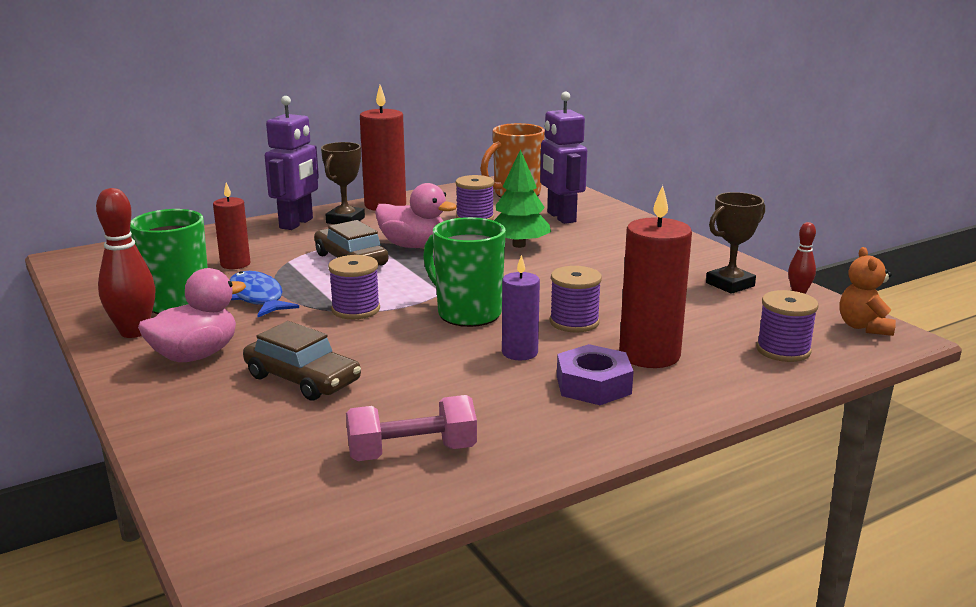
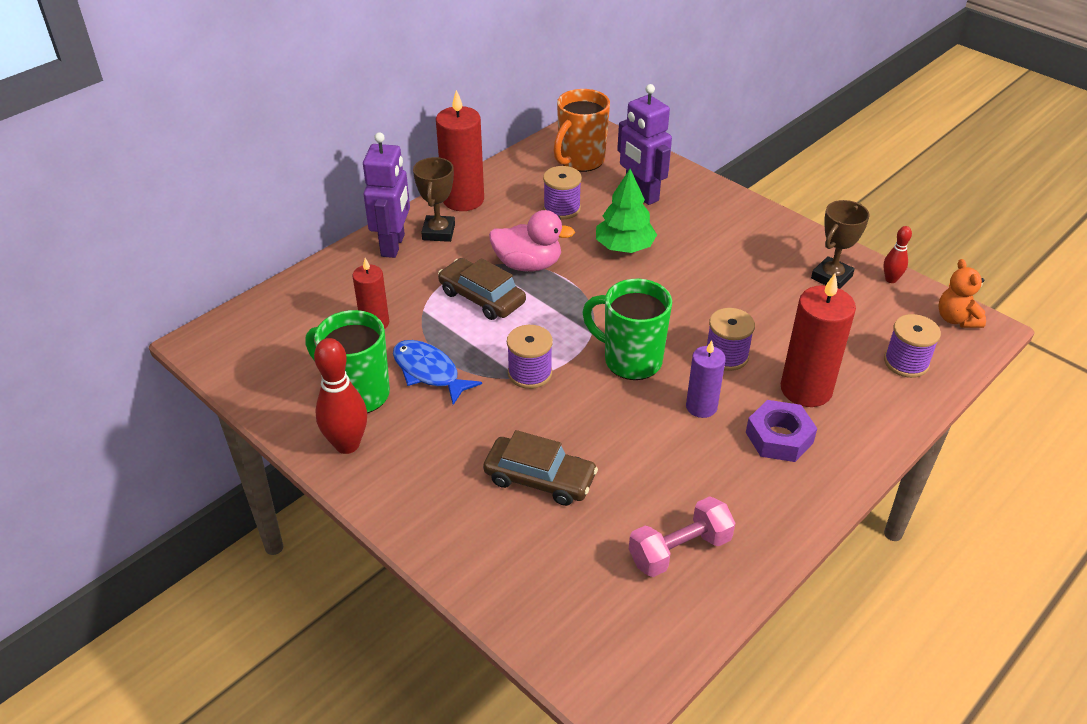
camera: 15 degrees left, 20 degrees up
pink duck [138,268,246,362] -> none

